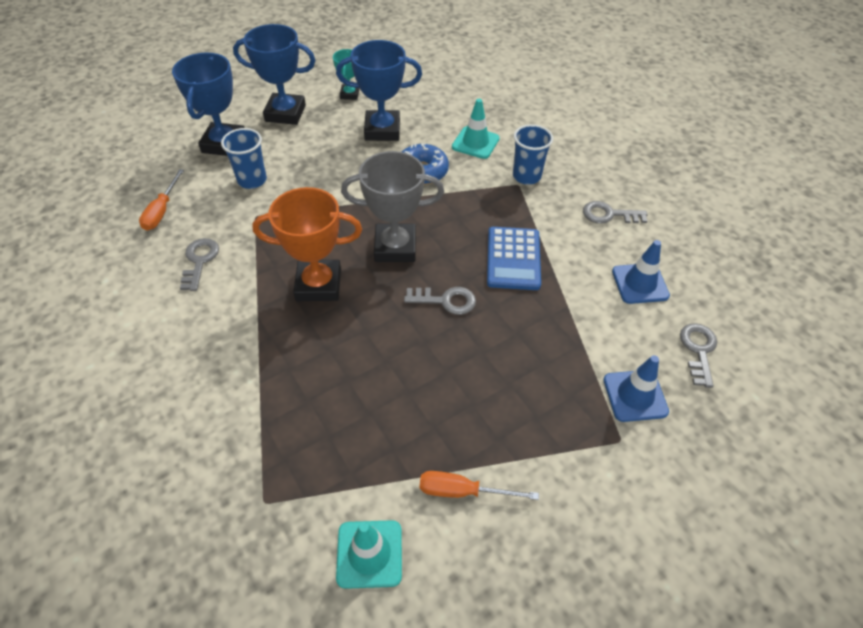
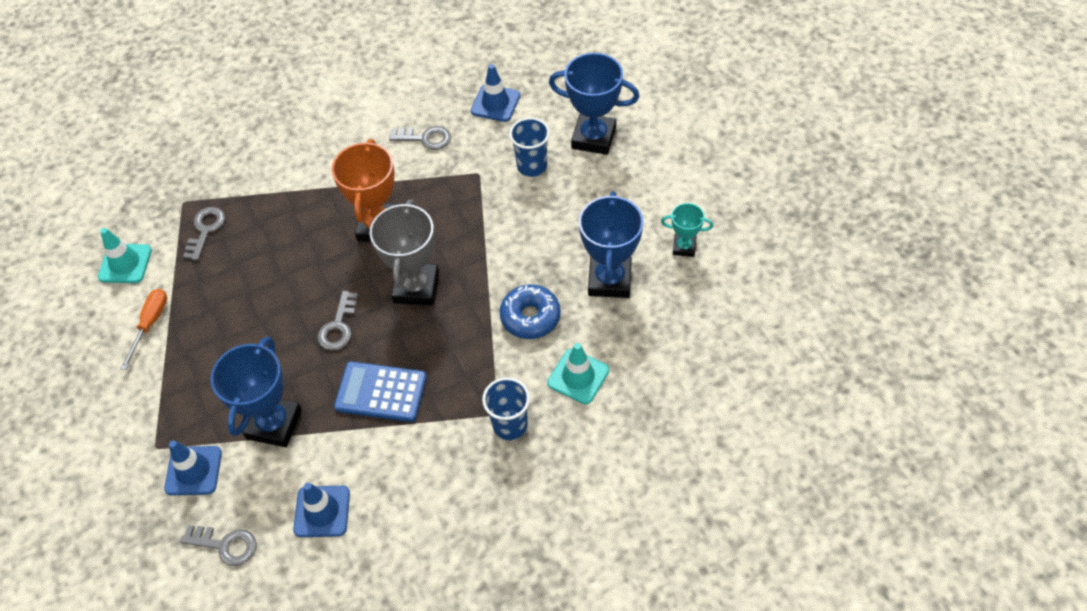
camera: 100 degrees right, 5 degrees up
orange screwdriver [139,169,184,231] -> blue traffic cone [471,64,520,122]
blue trophy [233,24,316,125] -> blue trophy moved to [211,336,302,447]
grey key [583,201,647,224] -> grey key moved to [183,207,225,261]

